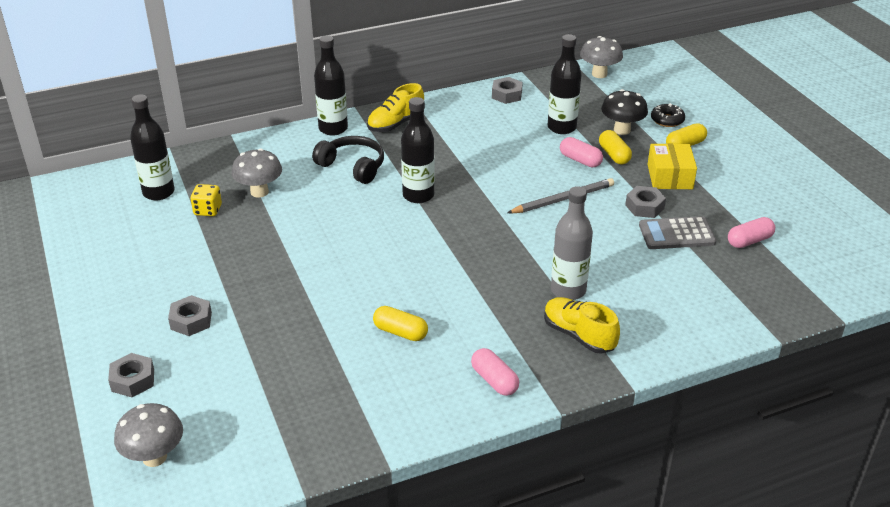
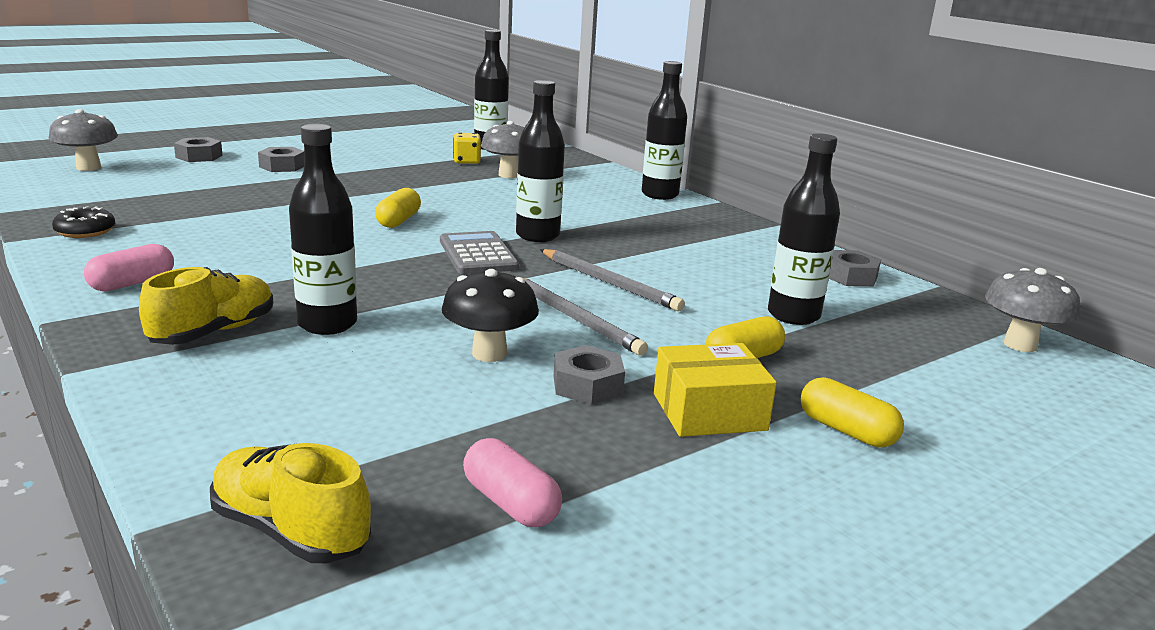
camera: 75 degrees right, 15 degrees down
black headphones [312,136,384,184] -> none
yellow shoe [367,83,424,132] -> yellow shoe moved to [210,443,371,563]
yellow capsule [373,306,428,341] -> yellow capsule moved to [375,188,421,228]
grey bottle [551,186,593,300] -> black bottle [289,124,357,335]
pink capsule [560,137,603,167] -> none
black mushroom [601,89,648,135] -> black mushroom moved to [442,269,539,362]
grey calculator [639,216,716,249] -> grey calculator moved to [440,231,519,274]
black donut [651,103,685,127] -> black donut moved to [52,206,115,238]
none -> grey pencil [540,249,685,311]

